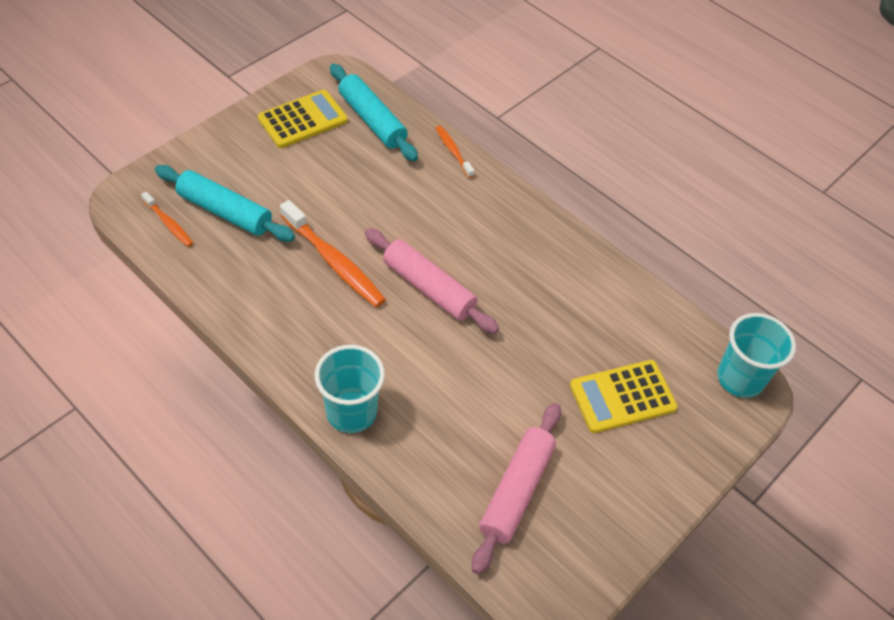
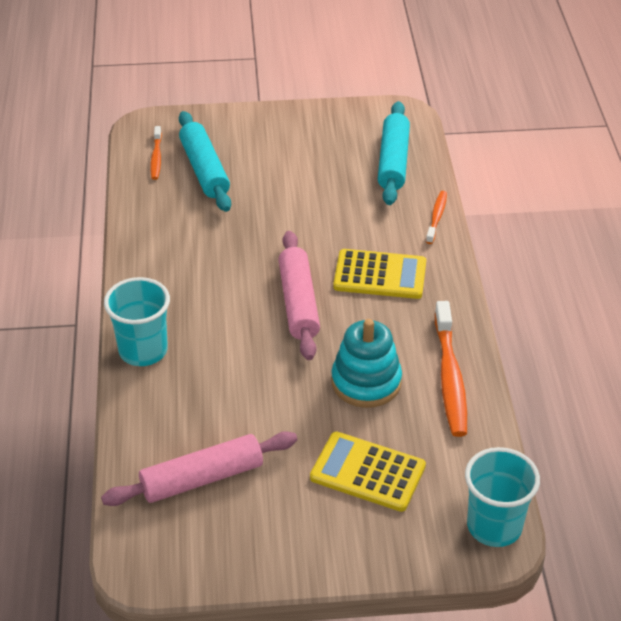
camera: 45 degrees right, 10 degrees down
yellow calculator [258,90,348,148] -> yellow calculator moved to [333,249,426,299]
orange toothbrush [280,200,386,307] -> orange toothbrush moved to [435,301,467,437]
none -> turquoise stacking toy [331,319,402,408]

